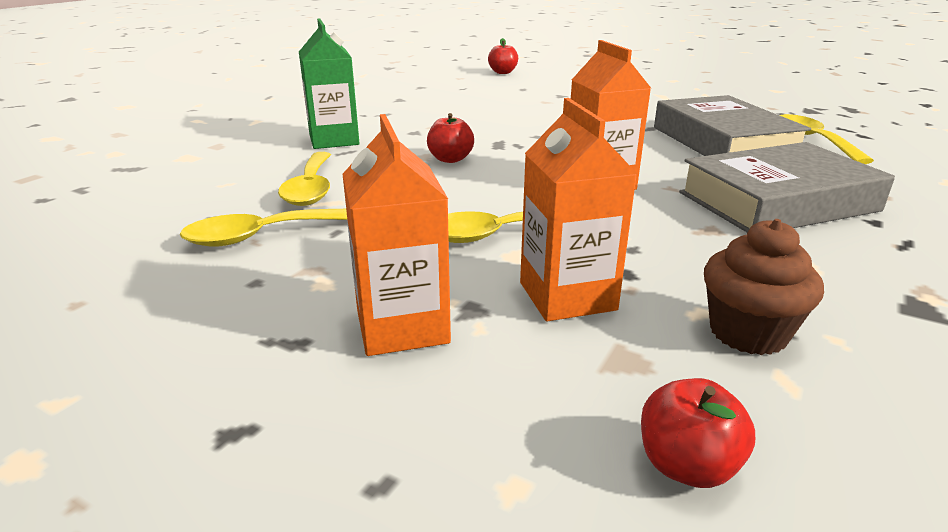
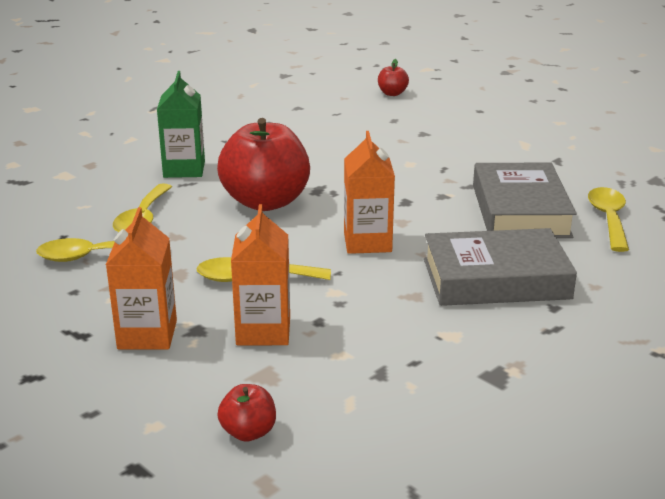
camera: 15 degrees right, 0 degrees up
red apple [427,113,474,163] -> red apple [217,118,310,211], size x2.28
brown cupcake [704,219,824,355] -> none

